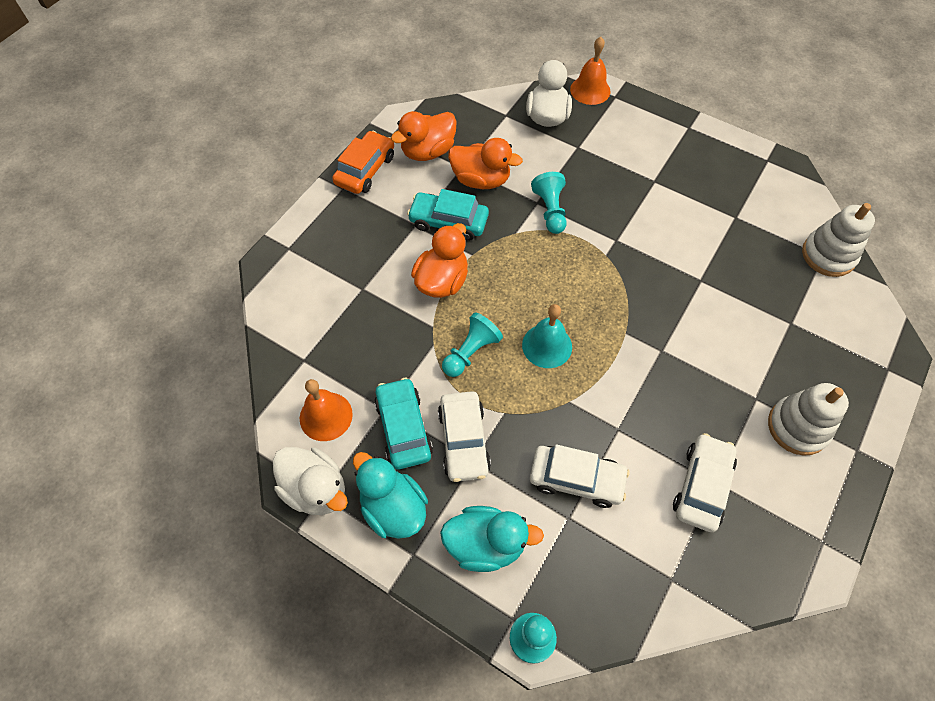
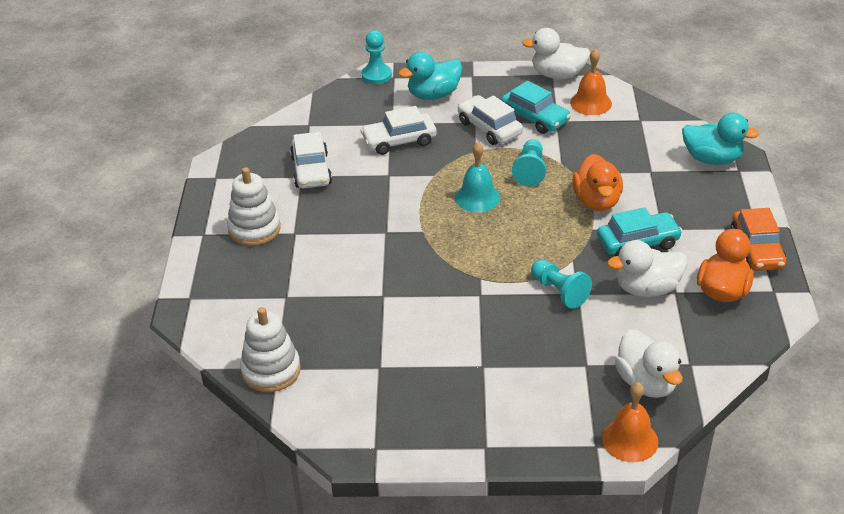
camera: 150 degrees right, 20 degrees down
turquoise duck [353,452,428,539] -> turquoise duck moved to [682,113,760,165]
orange duck [448,138,523,189] -> white duck [607,240,687,297]

